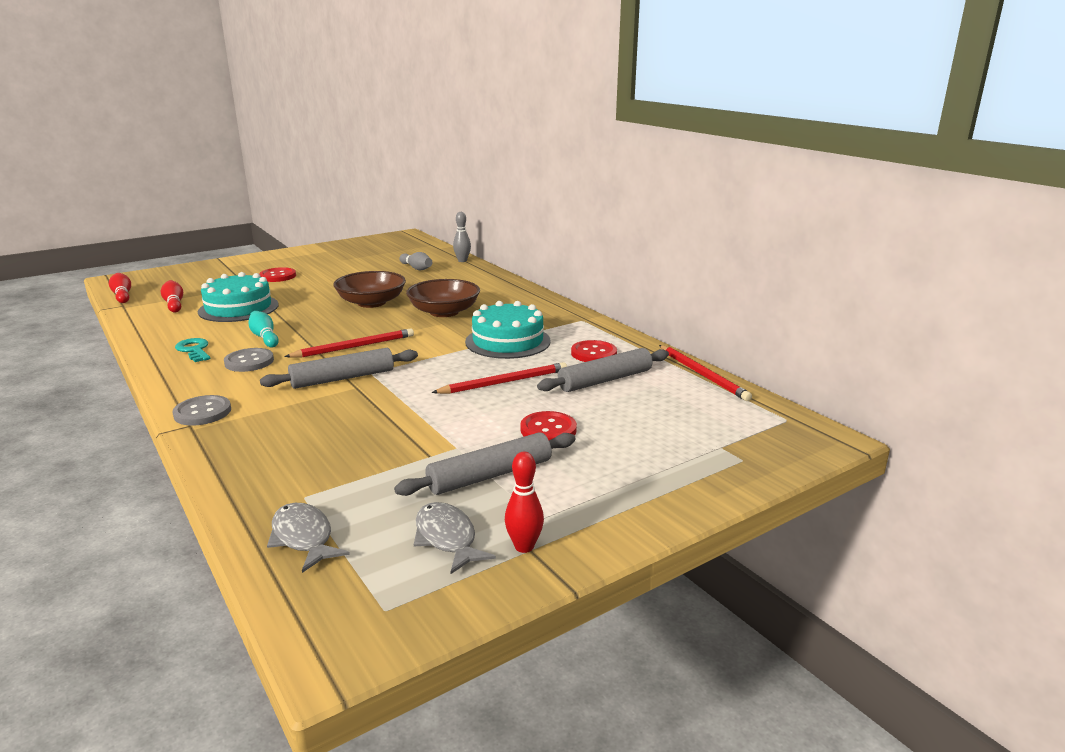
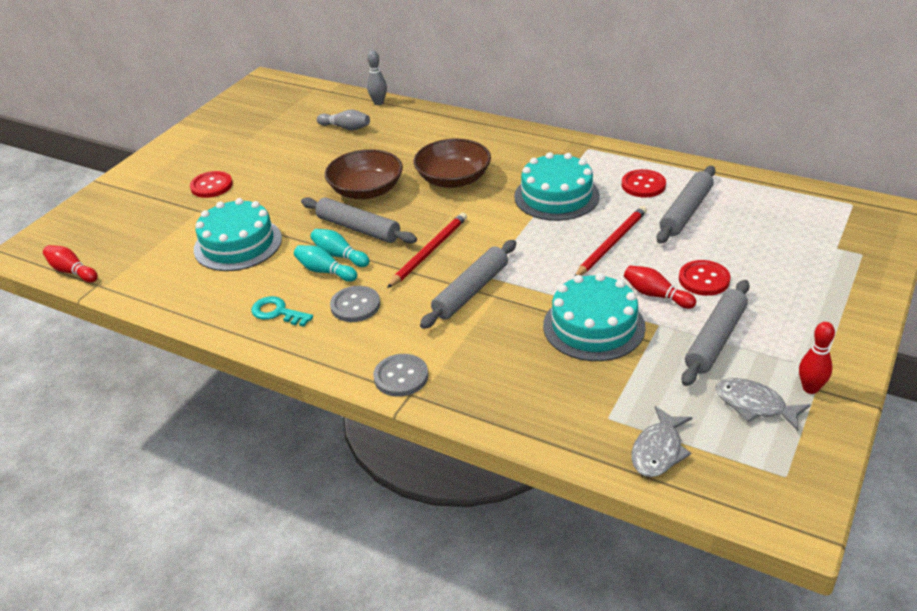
camera: 25 degrees left, 15 degrees up
red bowling pin [161,280,183,312] -> red bowling pin moved to [624,265,696,309]
grey fish [267,503,350,573] -> grey fish turned 90 degrees counterclockwise [631,406,693,477]
red pencil [659,345,752,401] -> none
none -> grey rolling pin [301,197,417,244]
none -> turquoise bowling pin [310,229,370,267]
none -> turquoise cake [543,273,646,361]

